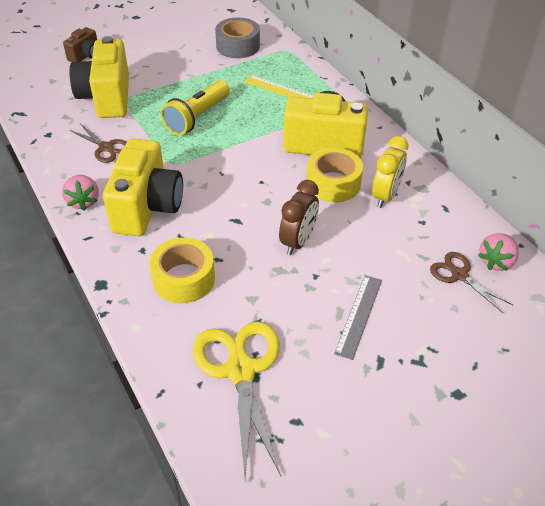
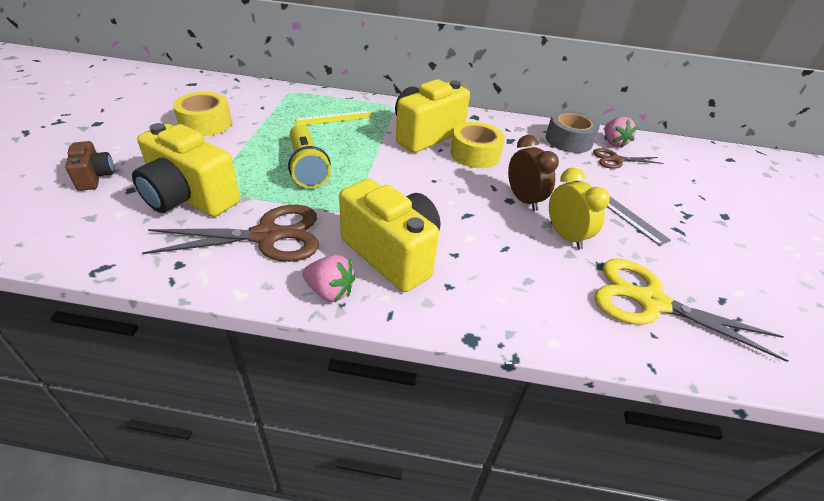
camera: 55 degrees left, 5 degrees down
brown scissors [70,124,127,163] -> brown scissors [142,205,319,262], size x1.79
yellow tape [150,237,215,303] -> yellow tape moved to [173,92,232,136]
grey tape [215,17,260,58] -> grey tape moved to [546,110,600,153]
yellow clock [372,136,409,208] -> yellow clock moved to [549,168,610,250]

